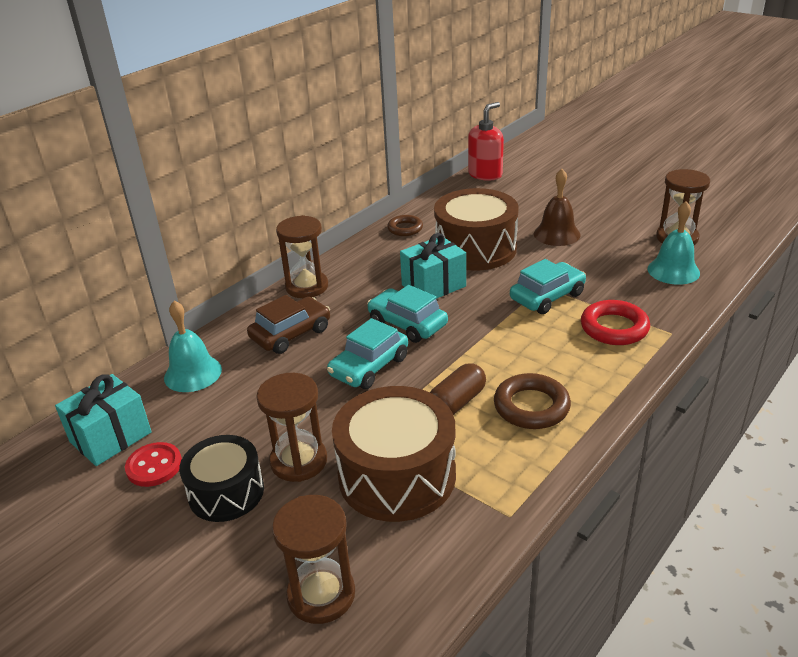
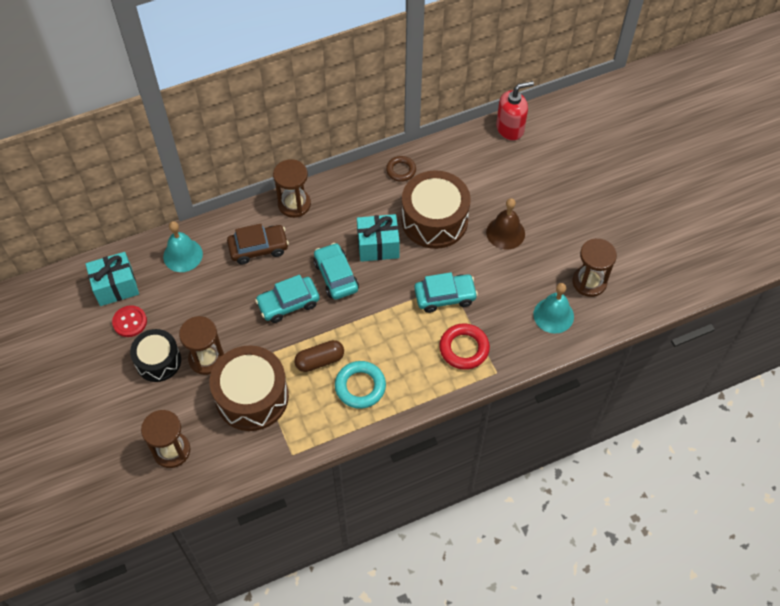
camera: 25 degrees right, 25 degrees up
brown ring [494,373,571,429] -> turquoise ring [335,361,386,409]

